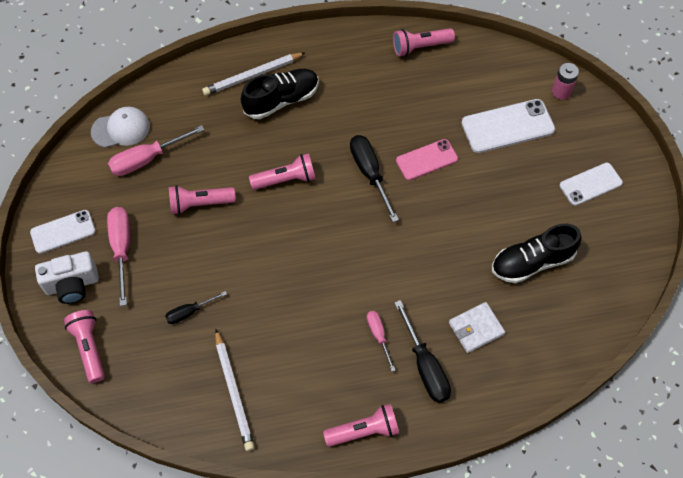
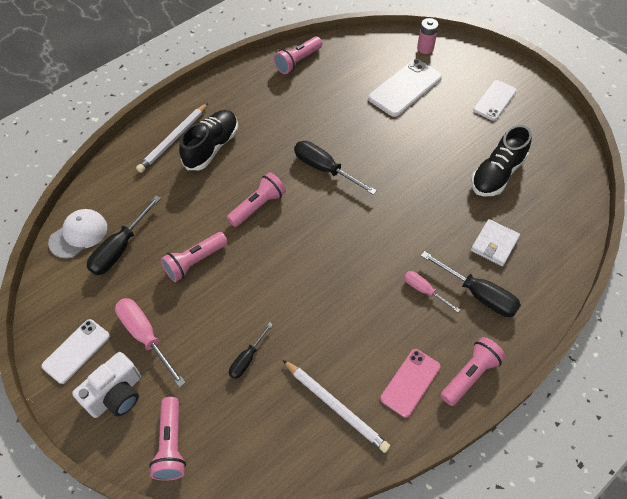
camera: 30 degrees left, 5 degrees down
pink flashlight [64,310,105,383] -> pink flashlight turned 135 degrees counterclockwise [149,397,186,481]
pink screwdriver [108,125,205,176] -> black screwdriver [87,195,161,275]
pink phone [396,139,458,180] -> pink phone moved to [380,349,440,417]

